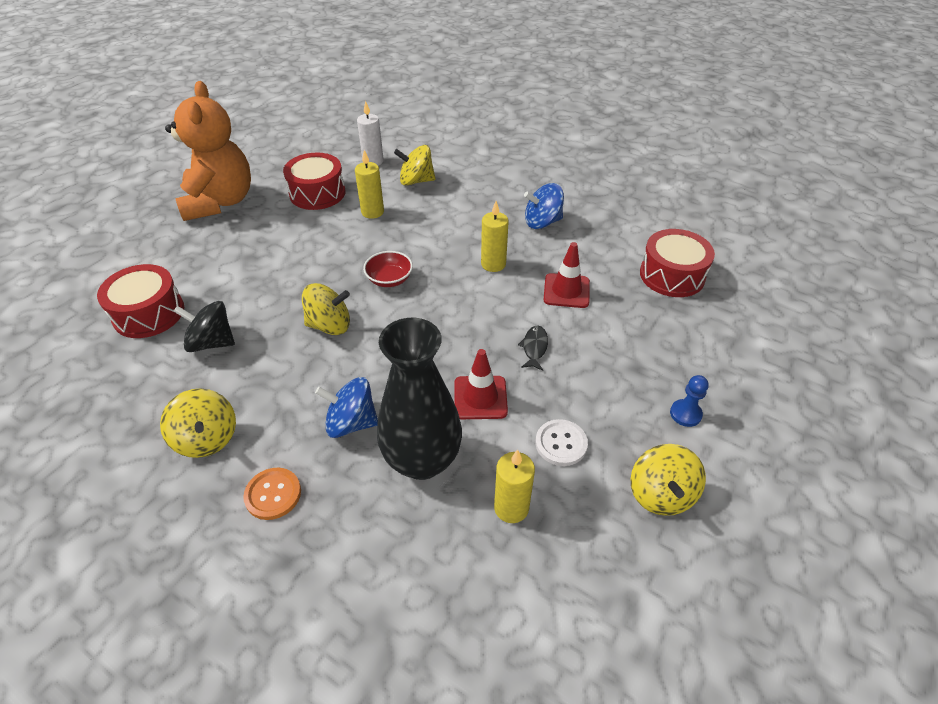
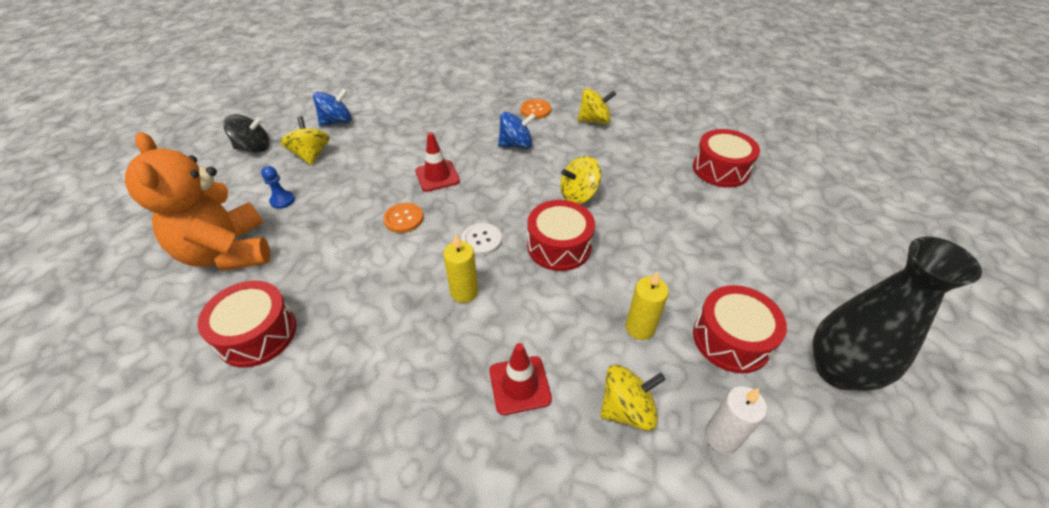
camera: 160 degrees right, 0 degrees up
yellow spinning top [160,388,236,458] -> yellow spinning top turned 135 degrees clockwise [578,88,616,124]
orange teddy bear [165,81,251,221] -> orange teddy bear moved to [125,132,270,271]
black spinning top [173,301,235,352] -> black spinning top moved to [223,114,270,153]
red bowl [363,251,413,287] -> red drum [527,200,595,271]
black vase [377,318,462,480] -> black vase moved to [813,237,982,391]
yellow candle [494,449,535,523] -> none
black fish [518,326,548,371] -> orange button [383,203,423,233]
blue spinning top [524,183,564,229] -> blue spinning top moved to [313,88,352,126]
white button [535,419,588,466] -> white button moved to [461,223,502,255]
red traffic cone [544,242,590,308] -> red traffic cone moved to [489,343,552,415]

